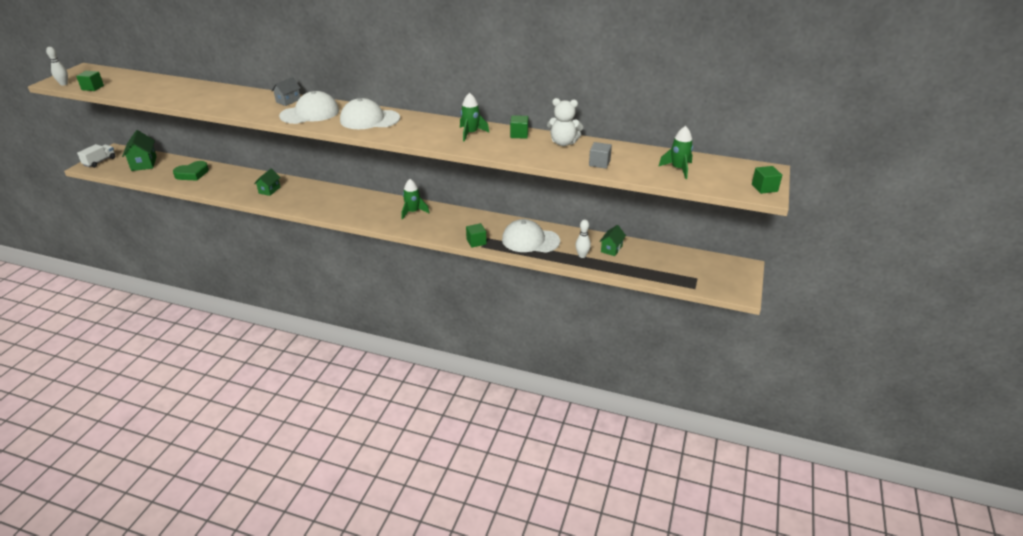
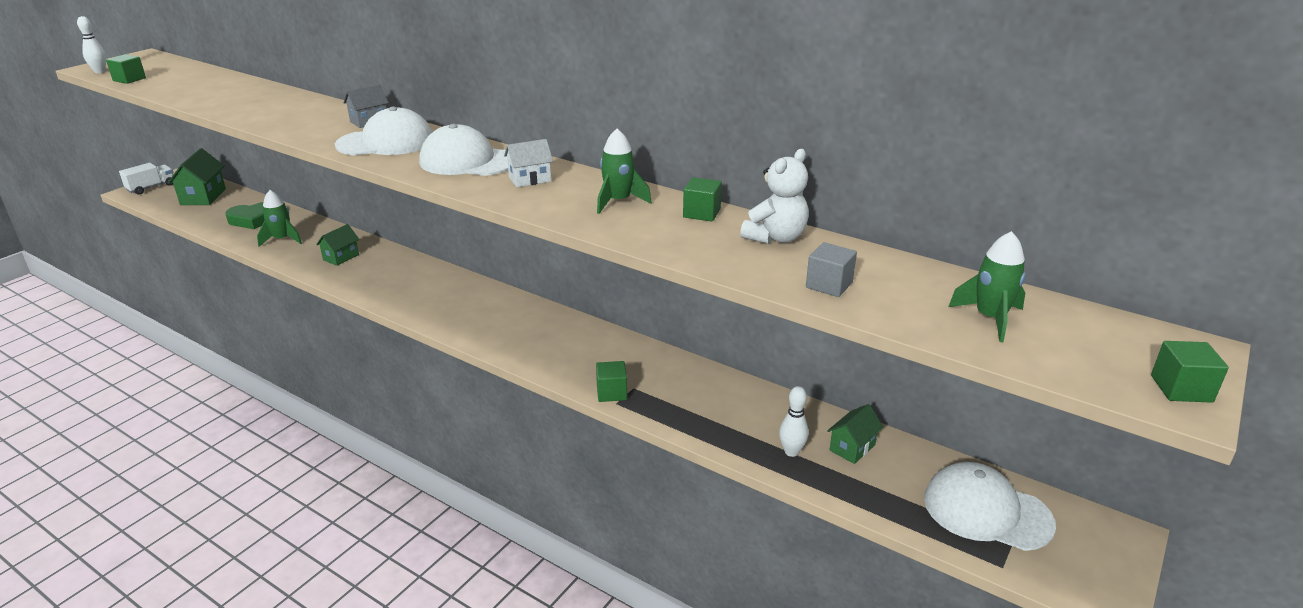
camera: 15 degrees right, 5 degrees down
green rocket [401,179,430,220] -> green rocket moved to [257,190,302,247]
white cap [502,219,560,253] -> white cap moved to [924,462,1056,551]
white teddy bear [547,98,583,146] -> white teddy bear turned 75 degrees counterclockwise [740,149,809,244]
none -> white house [504,139,553,187]

